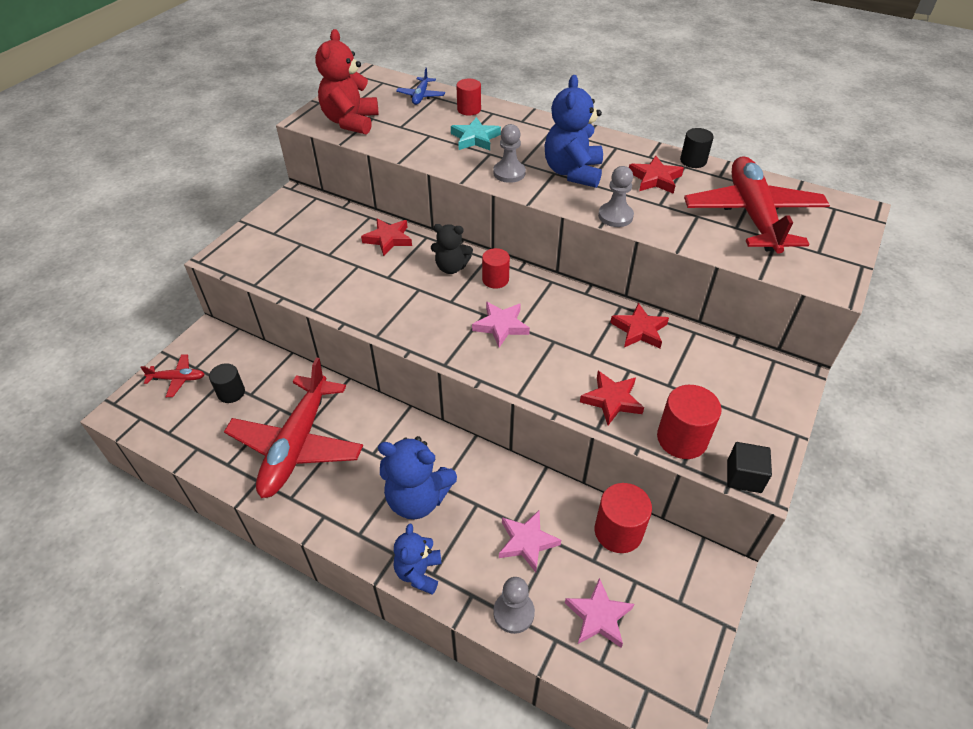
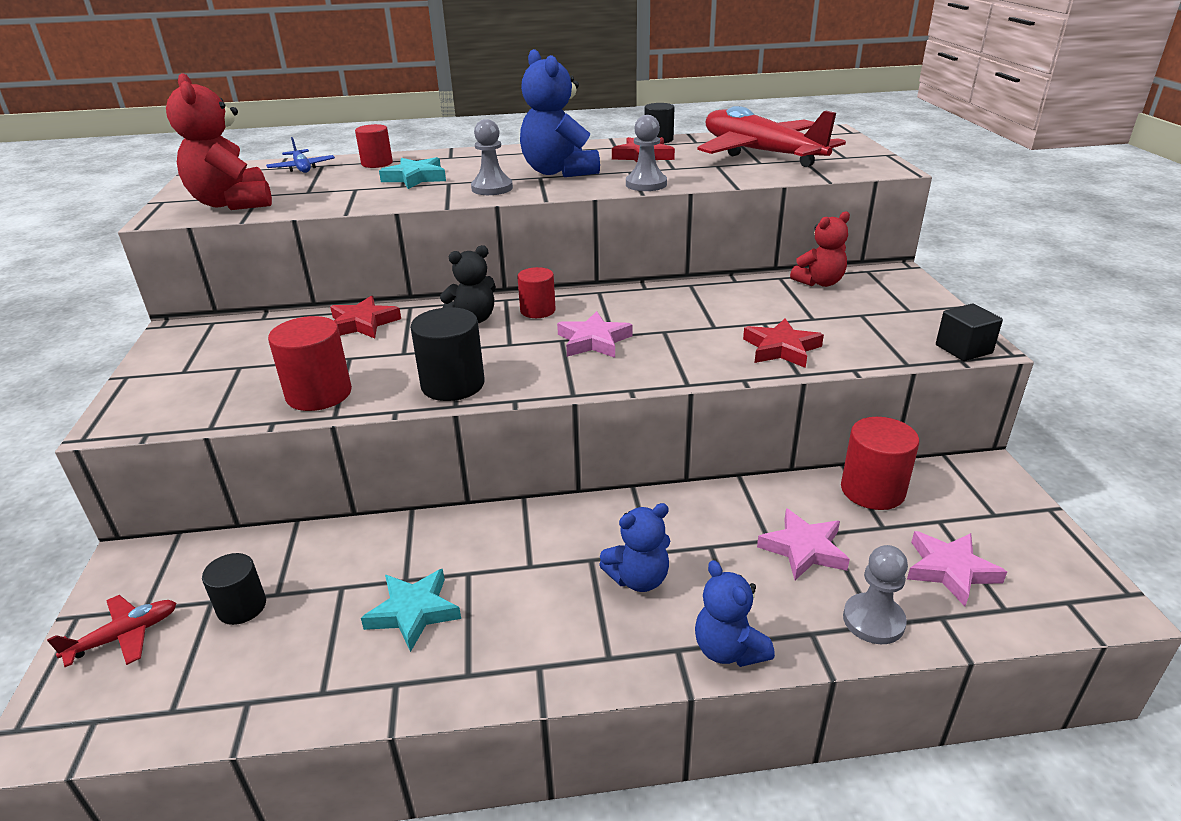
camera: 35 degrees left, 15 degrees down
red plane [224,357,363,498] -> turquoise star [361,569,461,652]
blue teddy bear [378,436,457,519] -> blue teddy bear [599,503,670,592], size x0.63
red star [610,303,669,348] -> none
red cylinder [657,385,722,459] -> red cylinder moved to [268,316,352,411]
none -> black cylinder [410,307,485,401]
none -> red teddy bear [790,211,850,287]

